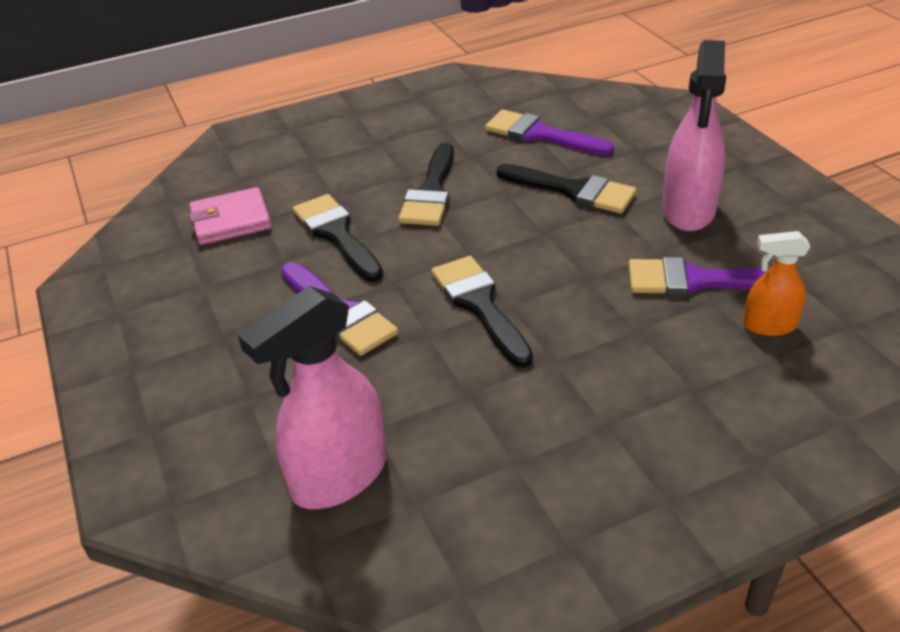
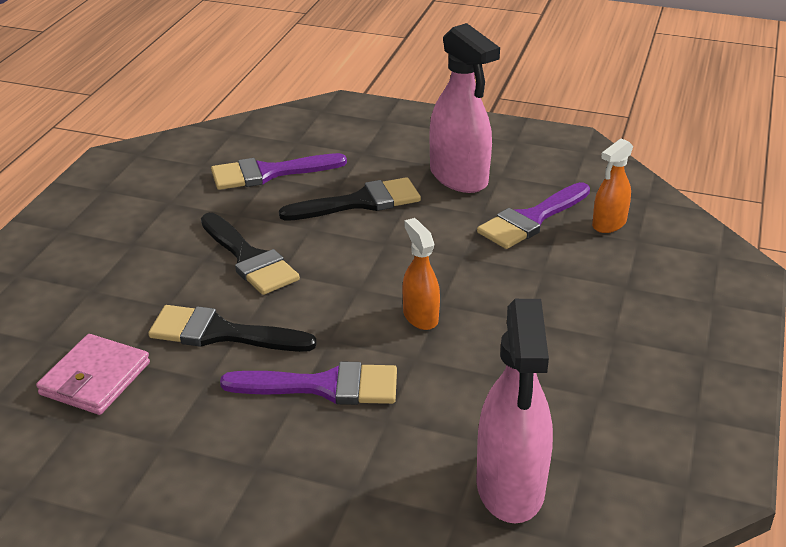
camera: 50 degrees left, 5 degrees down
black brush [431,256,533,368] -> orange spray bottle [403,218,440,330]

